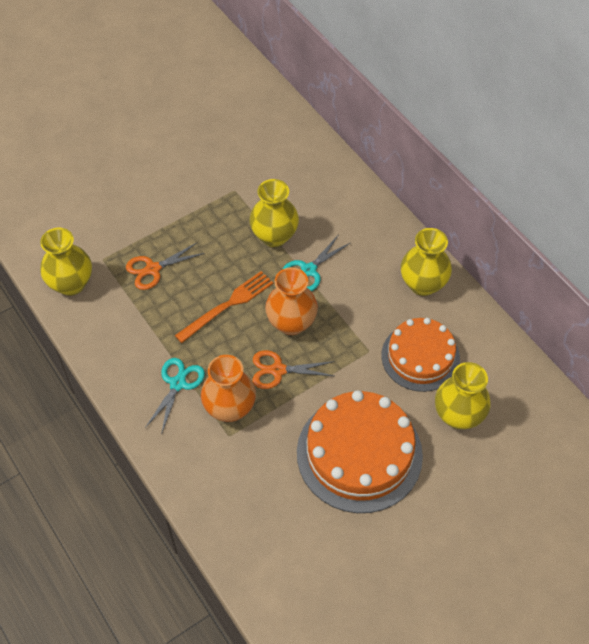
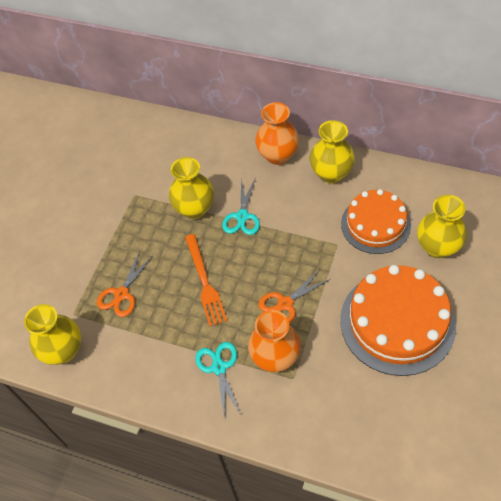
camera: 30 degrees left, 0 degrees up
orange fork [175,271,273,343] -> orange fork turned 150 degrees clockwise [185,234,227,326]
orange vase [265,267,318,335] -> orange vase moved to [255,102,299,165]

